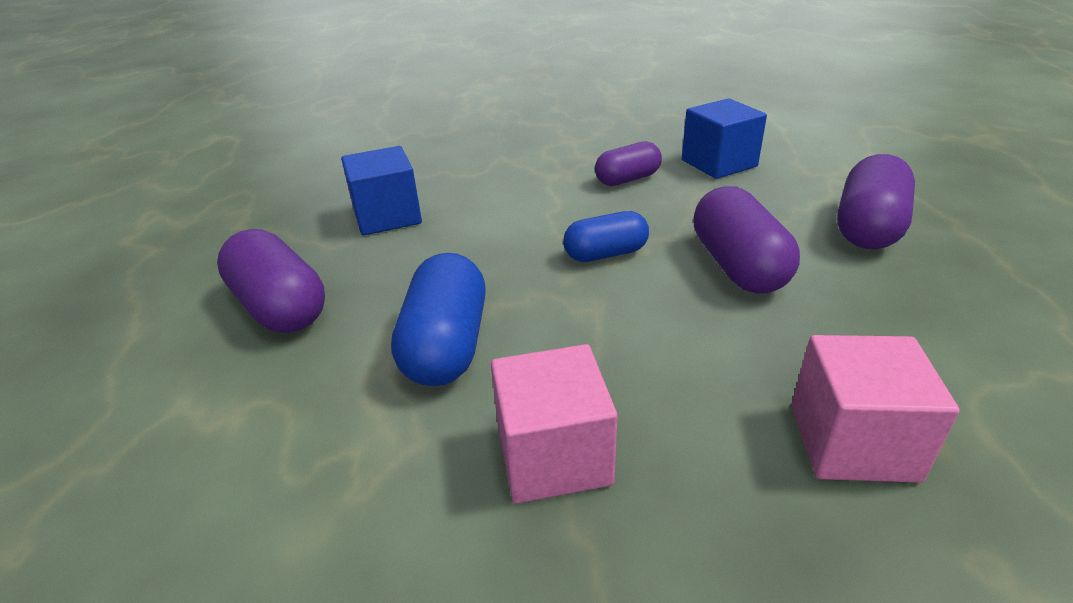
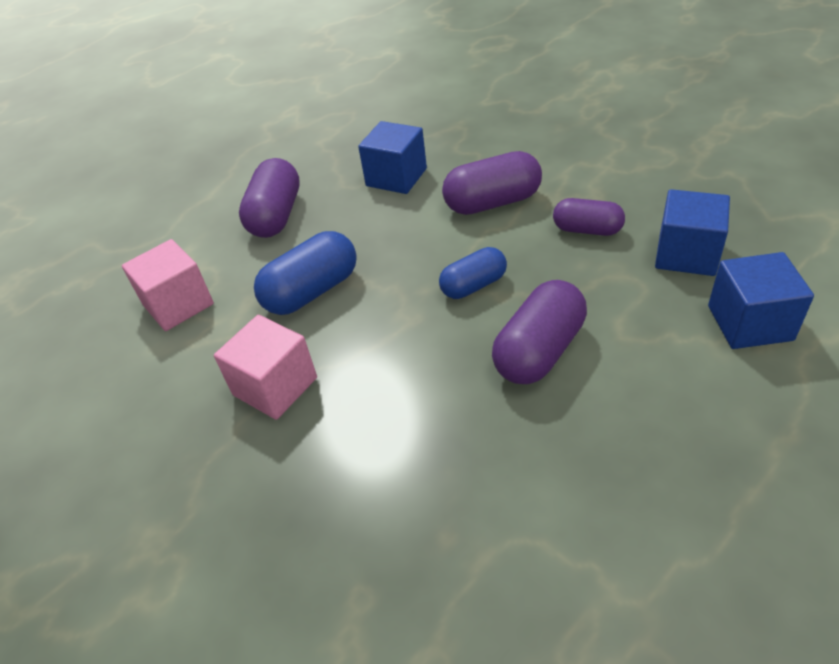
camera: 50 degrees right, 10 degrees up
blue capsule [563,211,649,262] -> blue capsule turned 60 degrees counterclockwise [439,247,507,299]
pink cube [791,335,960,483] -> pink cube moved to [122,239,214,331]
purple capsule [837,154,915,249] -> purple capsule moved to [442,151,542,215]
none -> blue cube [708,252,814,349]

